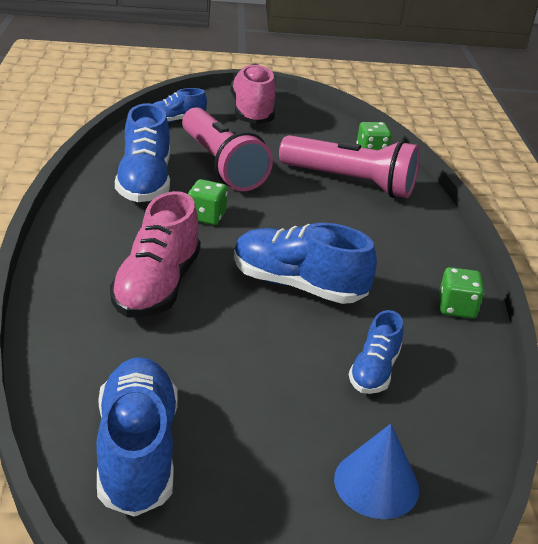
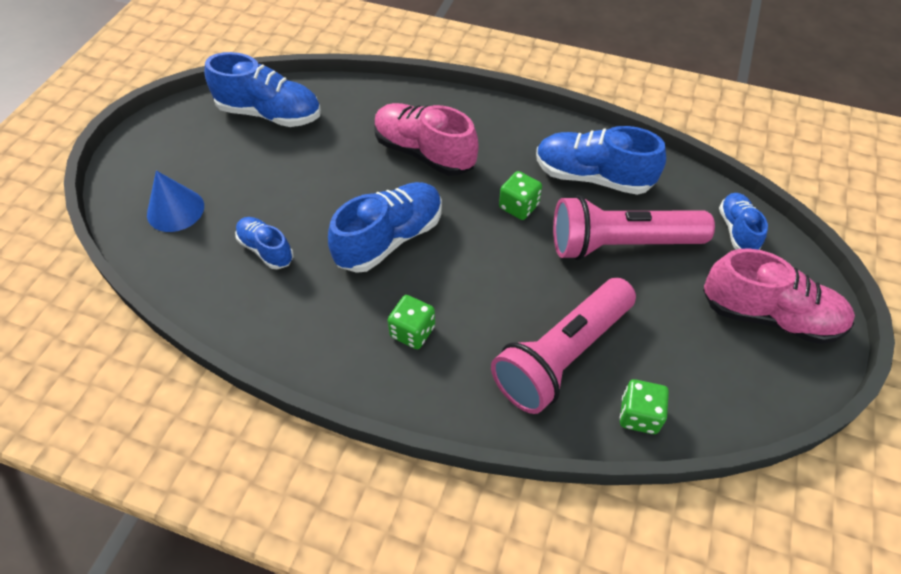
camera: 115 degrees right, 20 degrees up
green dice [439,267,484,318] -> green dice moved to [388,295,435,349]

